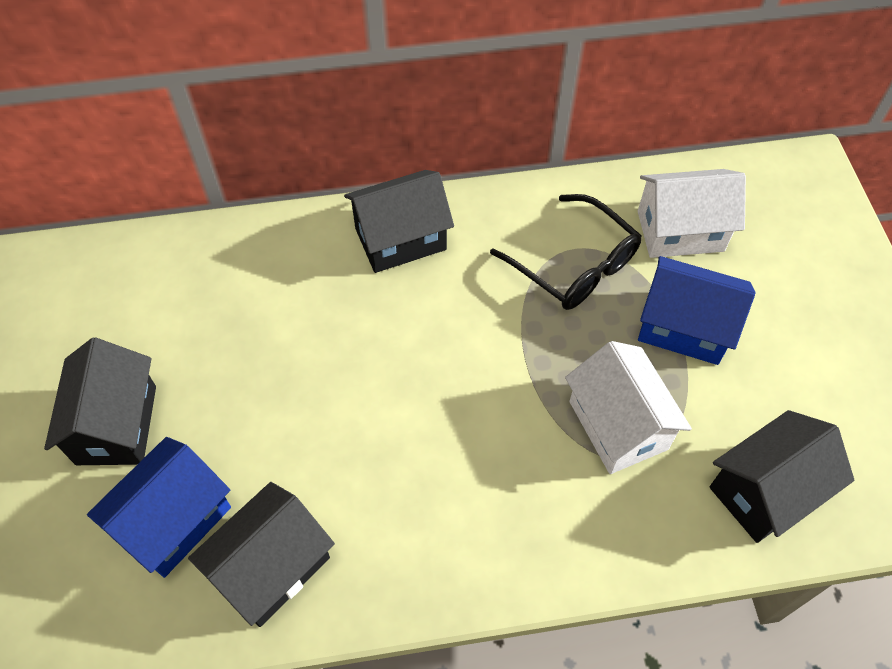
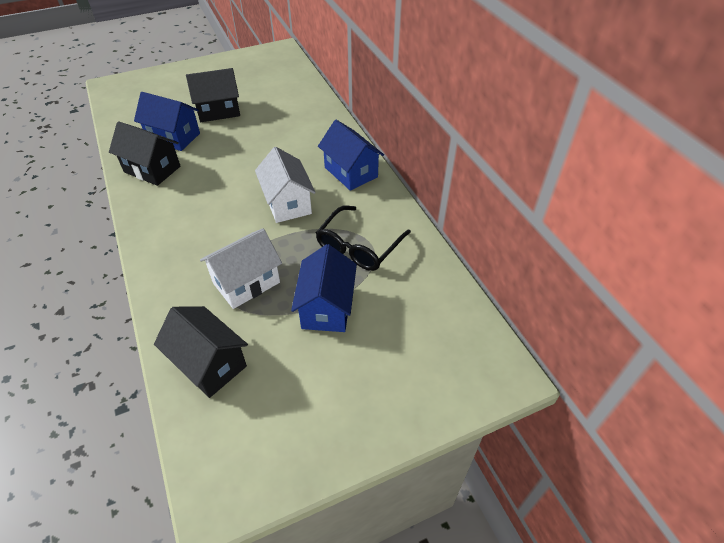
camera: 75 degrees right, 10 degrees down
black house [344,170,454,273] -> blue house [318,120,384,191]
white house [638,169,746,258] -> white house moved to [255,147,316,223]

